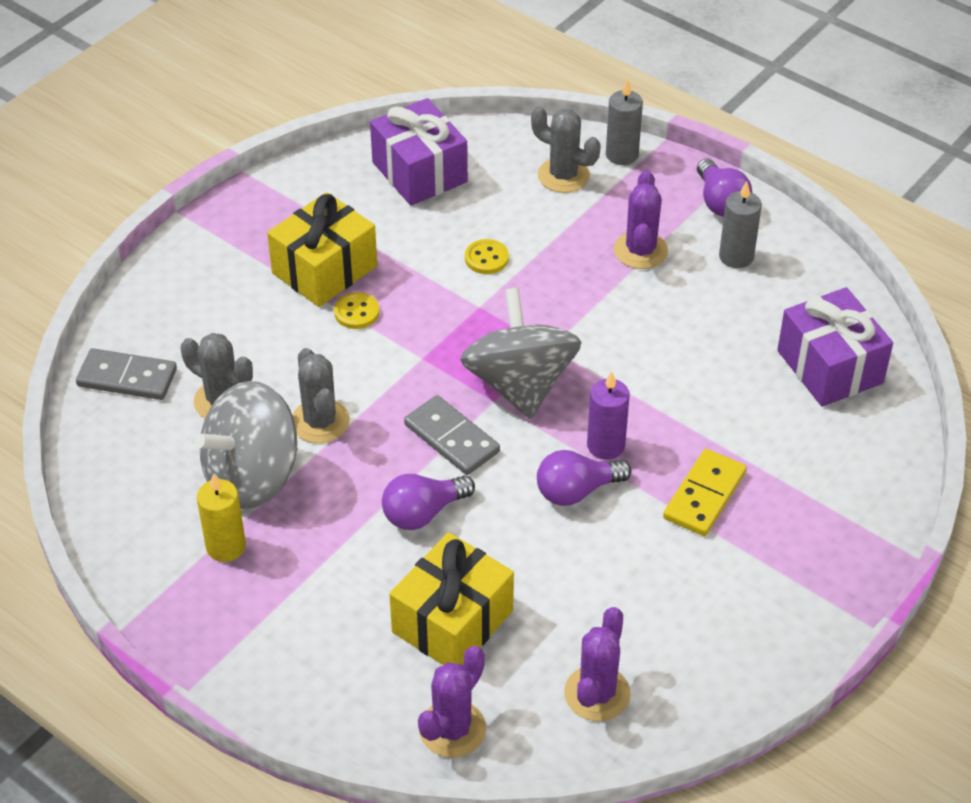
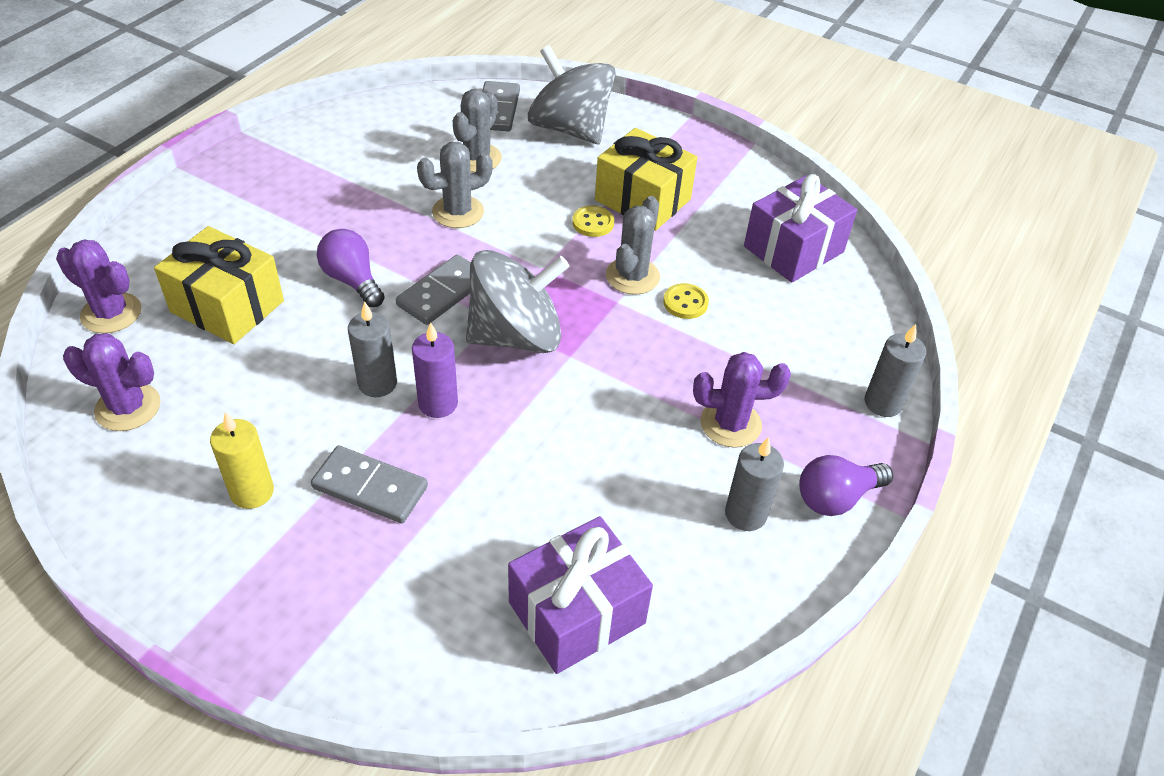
camera: 80 degrees right, 0 degrees up
grey spinning top [194,381,297,509] -> grey spinning top moved to [528,45,616,144]
yellow candle [197,473,246,562] -> yellow candle moved to [210,412,274,509]
grey cactus [531,107,601,193] -> grey cactus moved to [606,196,660,295]
purple light bulb [537,450,632,506] -> grey candle [348,301,397,397]
yellow domino [663,449,747,536] -> grey domino [311,446,428,523]

